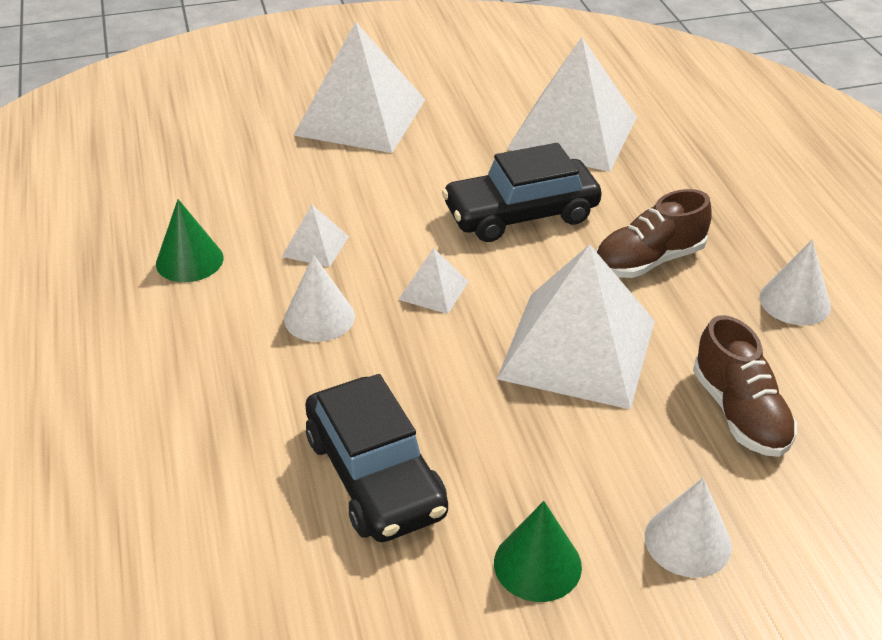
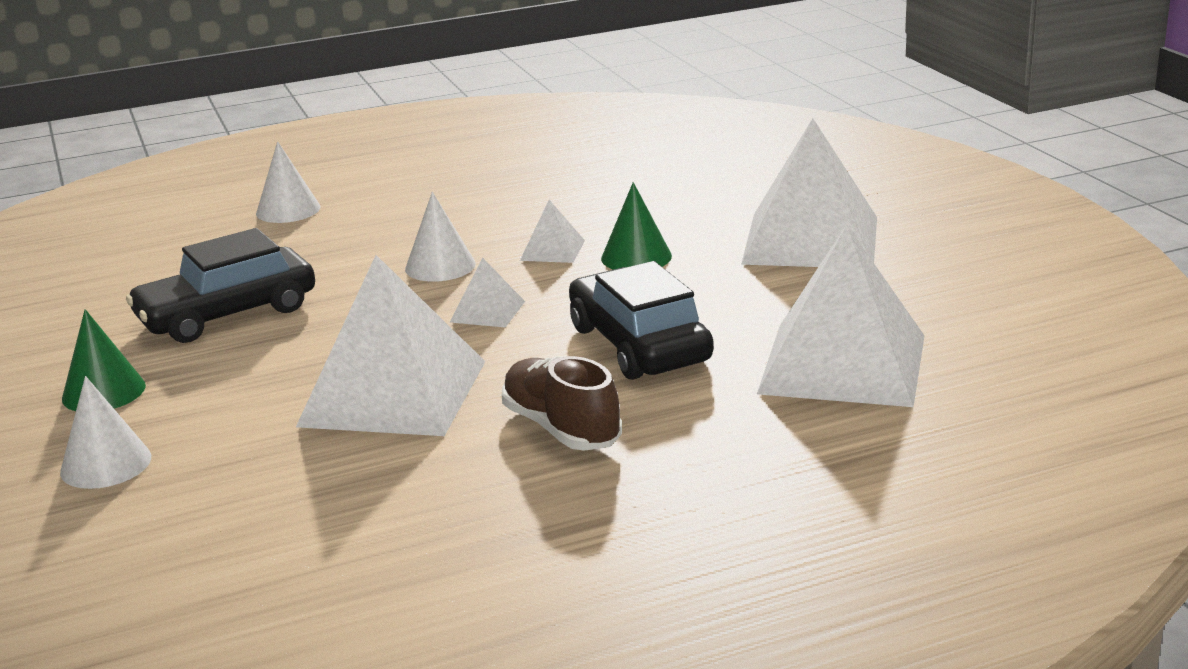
camera: 85 degrees right, 15 degrees down
green cone [156,199,223,282] -> green cone moved to [601,182,672,270]
brown shoe [693,315,797,457] -> none
white cone [759,239,831,325] -> white cone moved to [256,141,321,223]

